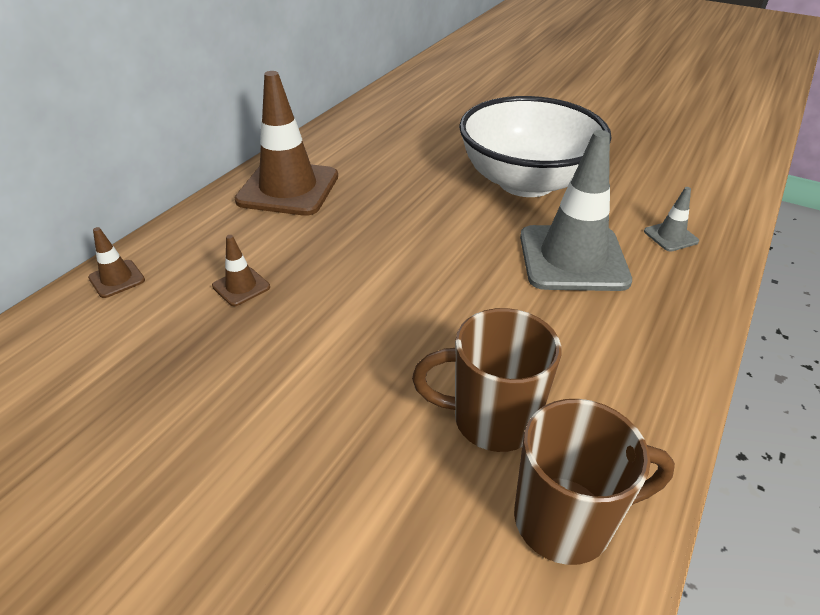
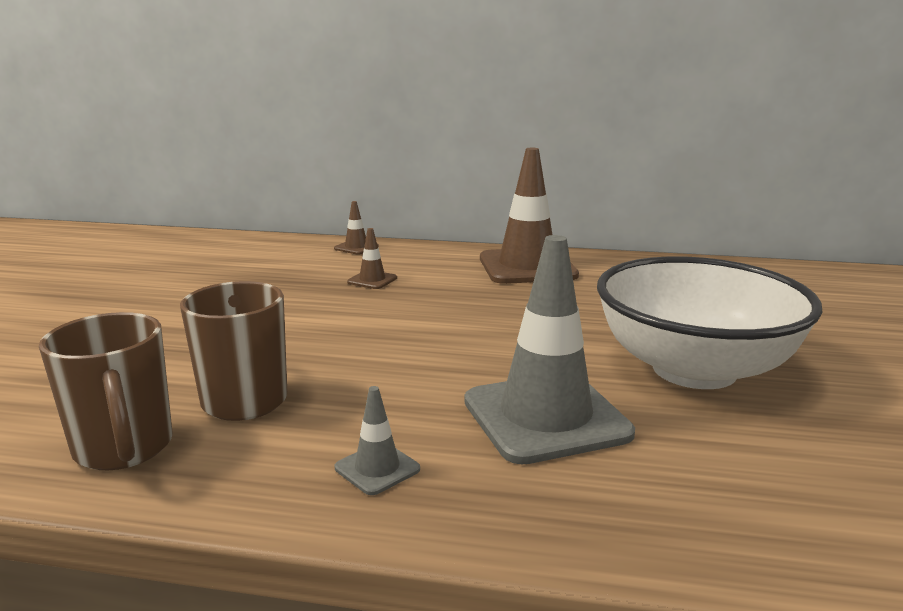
camera: 70 degrees right, 20 degrees down
grey traffic cone [644,187,699,252] -> grey traffic cone moved to [335,386,420,495]

